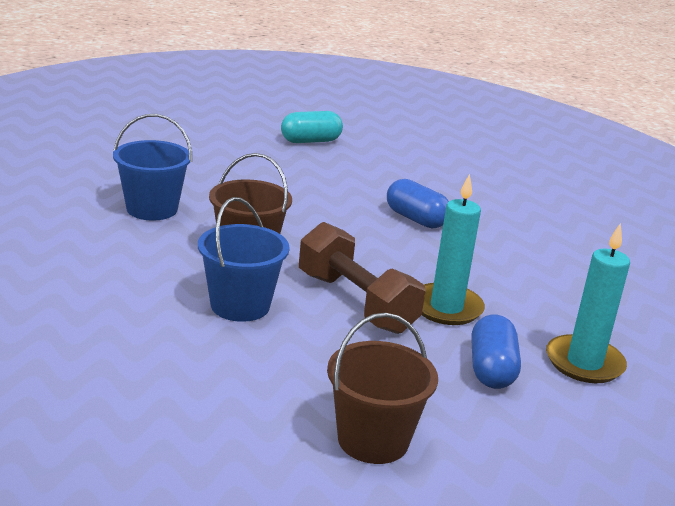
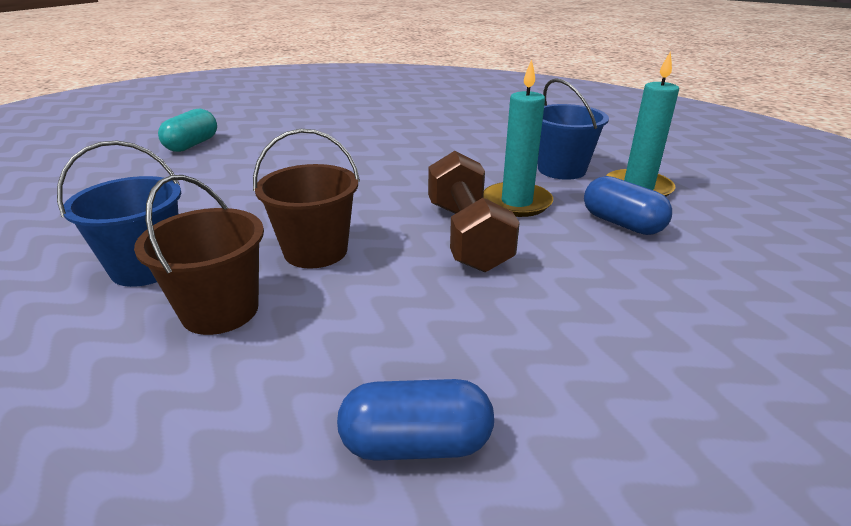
camera: 45 degrees left, 5 degrees up
blue bucket [198,197,290,322] -> blue bucket moved to [538,78,609,180]
brown dumbbell [299,222,425,334] -> brown dumbbell turned 75 degrees clockwise [428,151,520,272]
brown bucket [327,313,438,464] -> brown bucket moved to [134,175,264,335]
blue capsule [387,179,449,228] -> blue capsule moved to [337,379,494,461]

